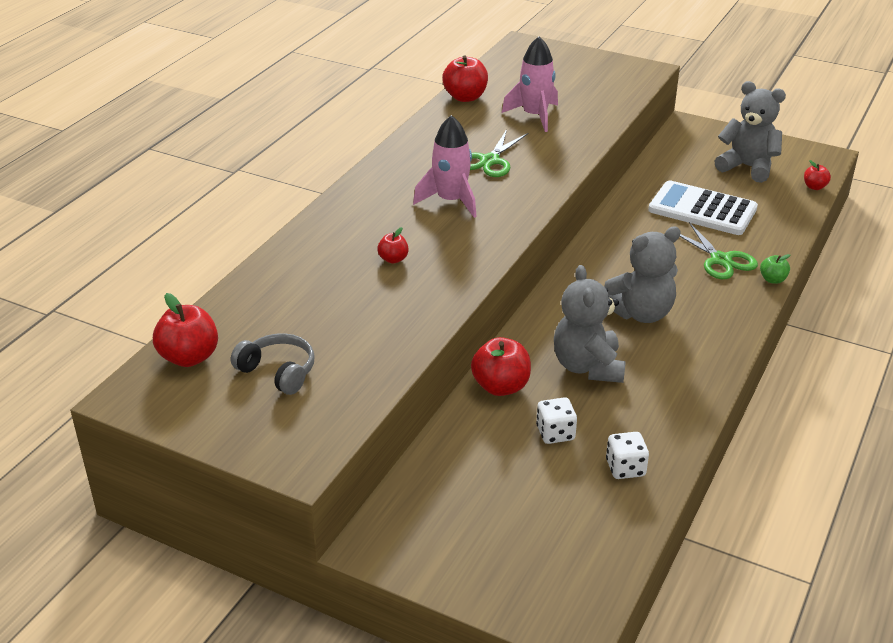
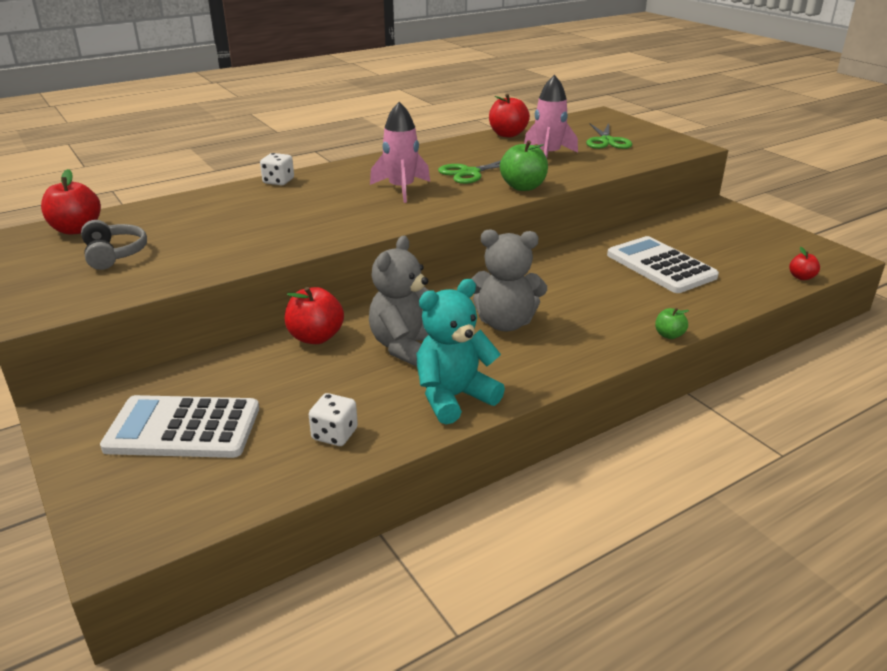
camera: 30 degrees right, 5 degrees down
red apple [377,227,409,264] -> none
white dice [536,397,577,444] -> white dice moved to [260,153,294,185]
green scissors [680,222,758,279] -> green scissors moved to [586,123,632,149]
grey teddy bear [714,81,786,183] -> none
none -> white calculator [100,395,259,458]
none -> turquoise teddy bear [416,279,505,425]
none -> green apple [500,140,548,191]

